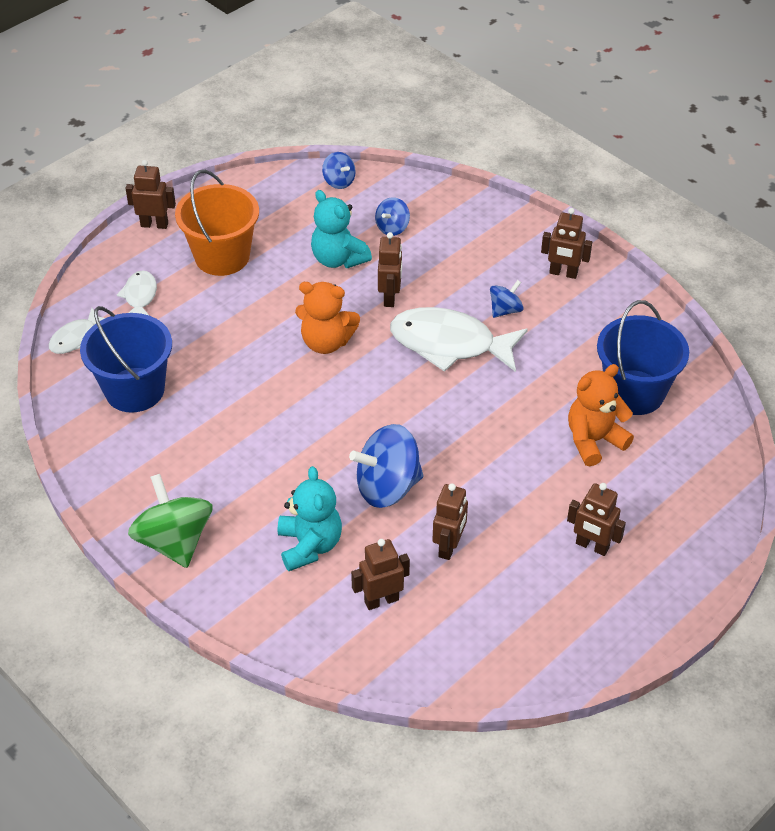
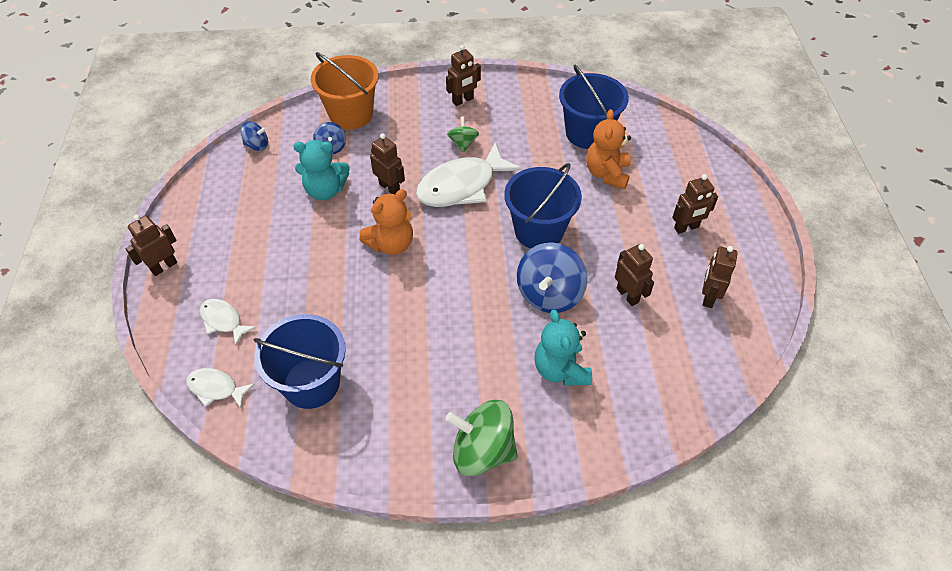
camera: 50 degrees left, 5 degrees up
white fish [49,308,105,354] -> white fish turned 120 degrees clockwise [186,368,255,409]
orange bucket [175,170,259,276] -> orange bucket moved to [311,52,379,129]
turquoise teddy bear [278,466,342,571] -> turquoise teddy bear turned 135 degrees counterclockwise [534,310,592,386]
brown robot [351,539,410,610] -> brown robot moved to [702,246,738,308]
blue spinning top [490,280,524,318] -> green spinning top [447,116,479,152]
none -> blue bucket [504,163,582,249]

